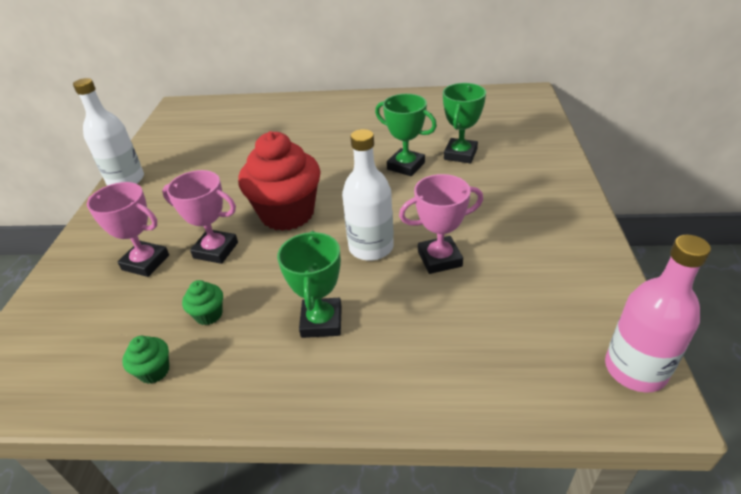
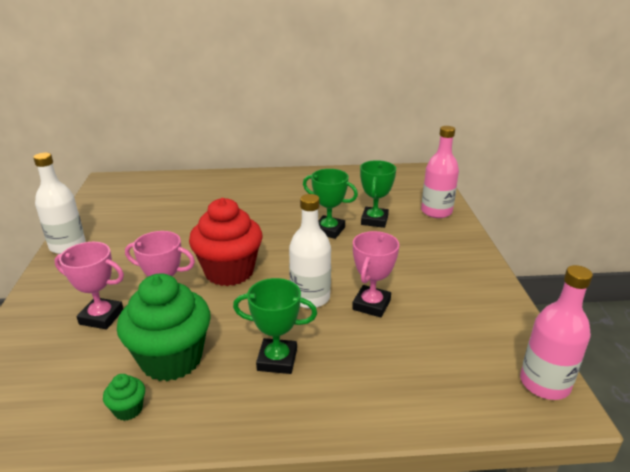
camera: 10 degrees left, 10 degrees down
green cupcake [182,280,223,325] -> green cupcake [117,273,211,381], size x2.42
green trophy [277,231,342,338] -> green trophy turned 75 degrees counterclockwise [233,278,317,374]
pink trophy [399,174,483,274] -> pink trophy turned 45 degrees counterclockwise [352,231,399,318]
none -> pink bottle [421,126,459,218]

